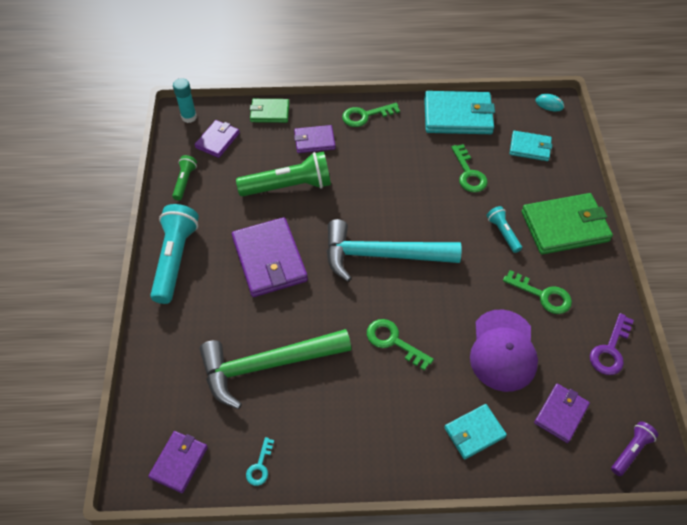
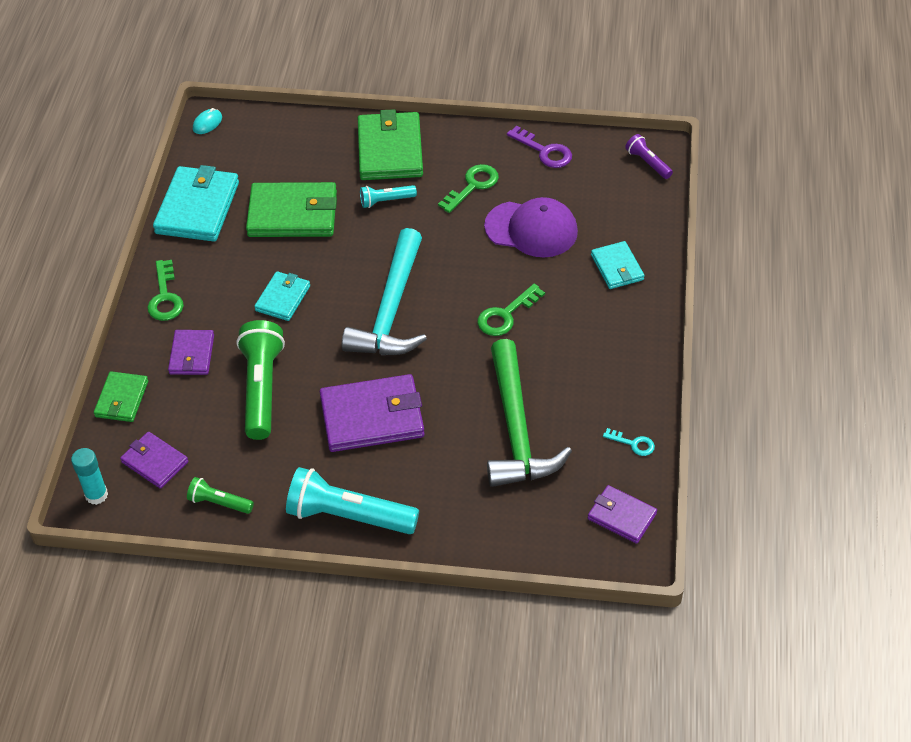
camera: 80 degrees left, 5 degrees down
green key [451,144,488,192] -> green wallet [246,182,337,237]
turquoise wallet [510,131,552,161] -> turquoise wallet moved to [254,271,310,321]
purple wallet [534,384,590,443] -> none

